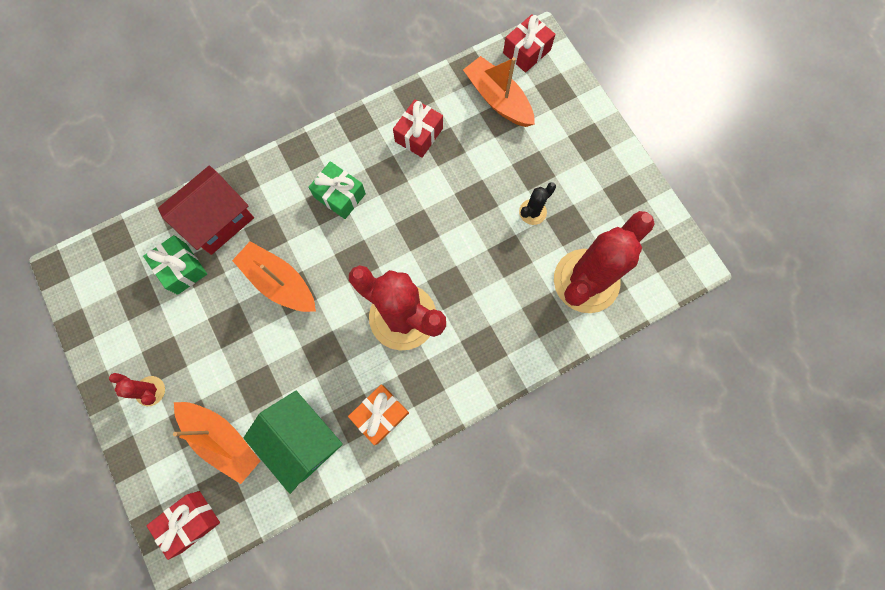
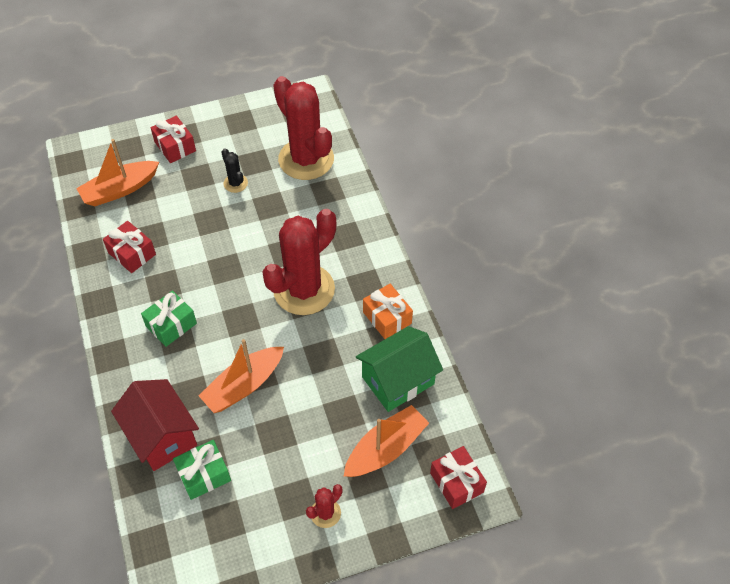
camera: 80 degrees left, 20 degrees down
red gift [503,14,555,72] -> red gift moved to [151,116,196,163]

